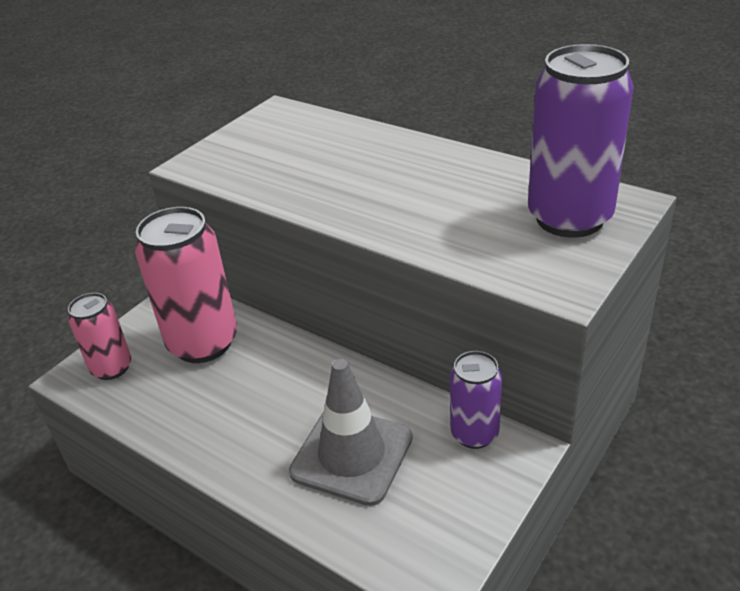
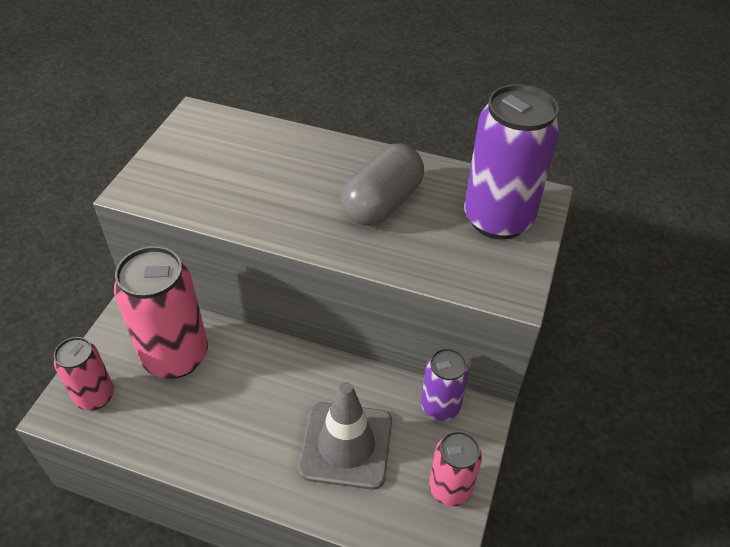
camera: 20 degrees left, 10 degrees up
none -> grey capsule [341,143,424,226]
none -> pink can [429,431,482,506]

